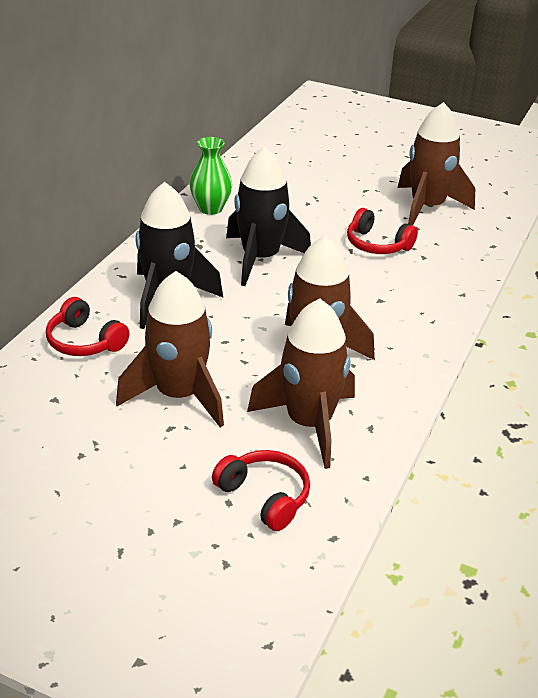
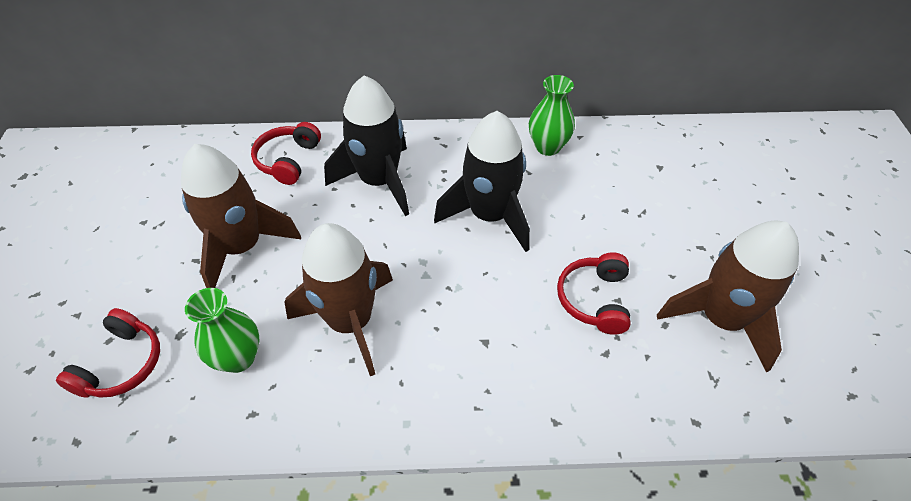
camera: 65 degrees right, 15 degrees up
brown rocket [247,298,355,469] -> green vase [185,288,260,373]

